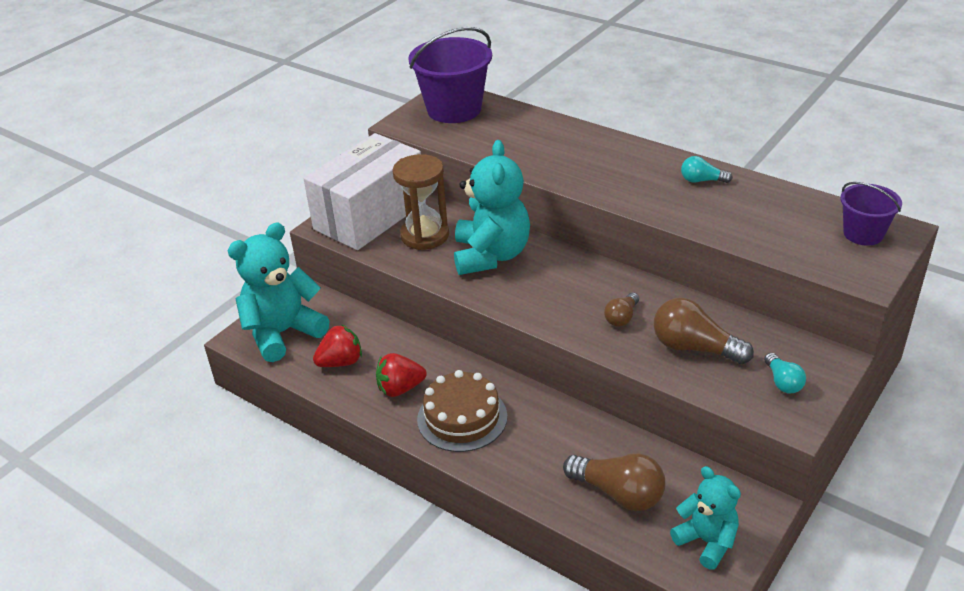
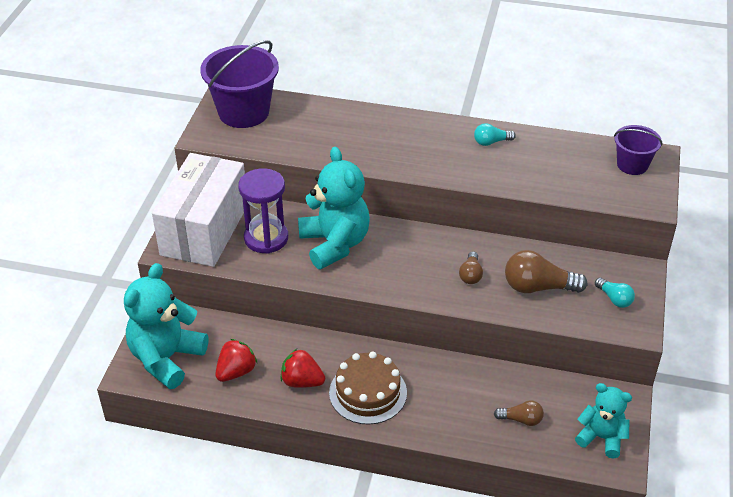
camera: 25 degrees left, 5 degrees up
red strawberry [376,353,427,397] -> red strawberry turned 60 degrees clockwise [280,349,325,388]
brown hourglass [392,154,449,250] -> purple hourglass [238,168,288,254]
brown light bulb [563,453,665,511] -> brown light bulb [494,400,544,426], size x0.56

